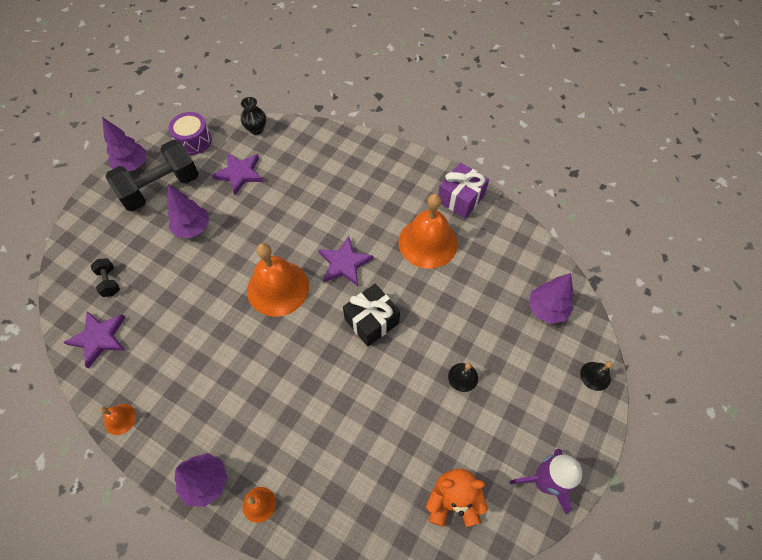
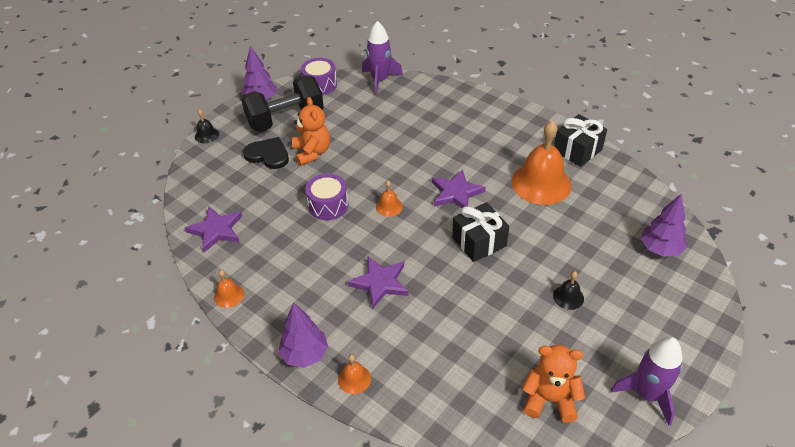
camera: 10 degrees right, 15 degrees down
black dumbbell [90,258,120,297] -> none
purple tree [167,185,209,238] -> orange teddy bear [292,97,330,166]
purple star [212,153,264,195] -> purple star moved to [347,257,408,308]
black vase [241,97,266,135] -> purple rocket [362,21,403,95]
orange bell [247,243,309,317] -> orange bell [376,181,403,217], size x0.45
purple gift [438,163,489,219] -> black gift [554,114,607,167]
black bell [580,361,612,391] -> black bell moved to [195,109,219,143]
none -> black heart [243,137,289,169]
none -> purple drum [305,174,349,220]

